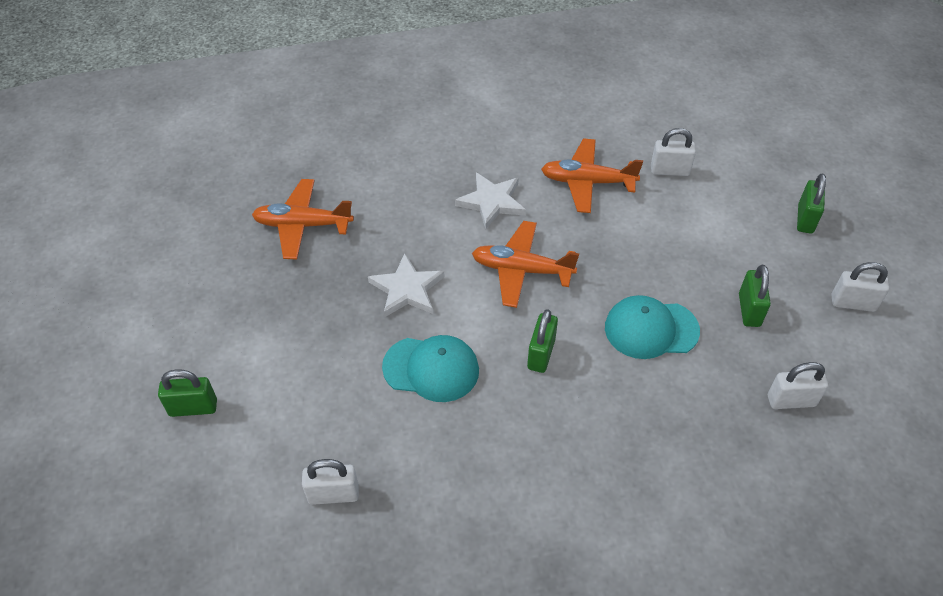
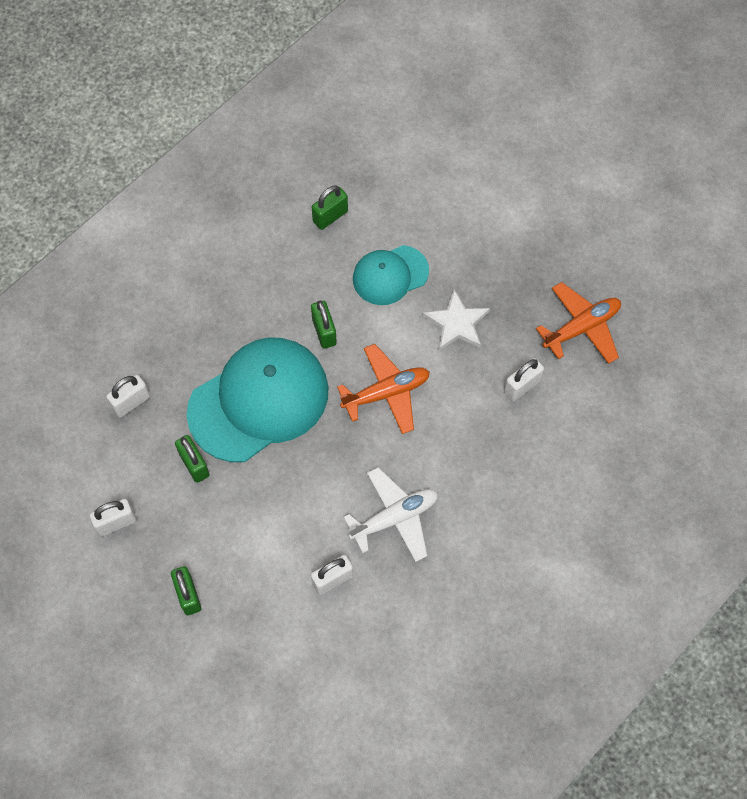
camera: 145 degrees right, 15 degrees up
green padlock [158,369,217,417] -> green padlock moved to [312,185,348,230]
white padlock [302,459,359,505] -> white padlock moved to [504,358,544,401]
white star [455,172,526,229] -> none
orange plane [541,138,643,213] -> white plane [344,467,438,562]
turquoise cap [605,295,700,359] -> turquoise cap [186,337,329,462], size x1.81

